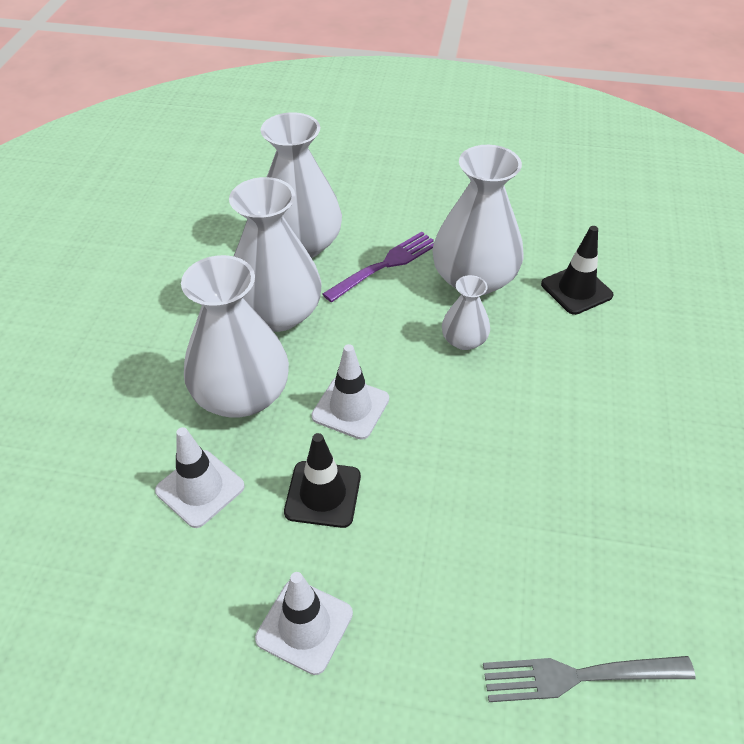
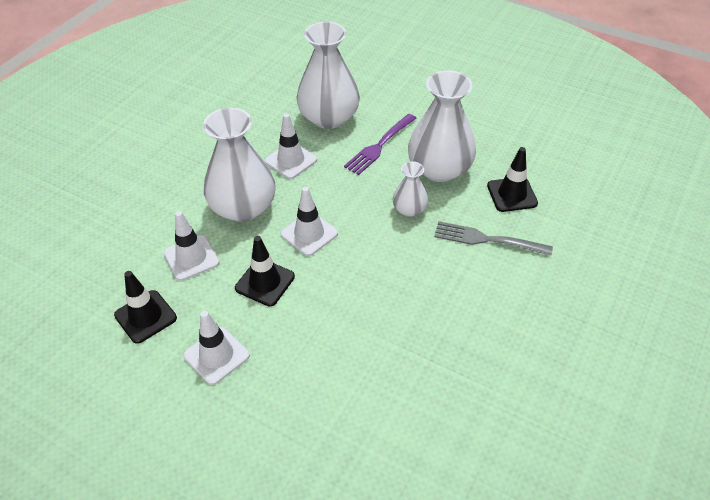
camera: 20 degrees right, 0 degrees up
white vase [229,177,322,332] -> white traffic cone [265,113,317,179]
purple fork [322,232,434,302] -> purple fork turned 150 degrees clockwise [344,114,416,175]
grey fork [483,656,696,702] -> grey fork moved to [434,221,553,256]
none -> black traffic cone [114,271,177,344]

